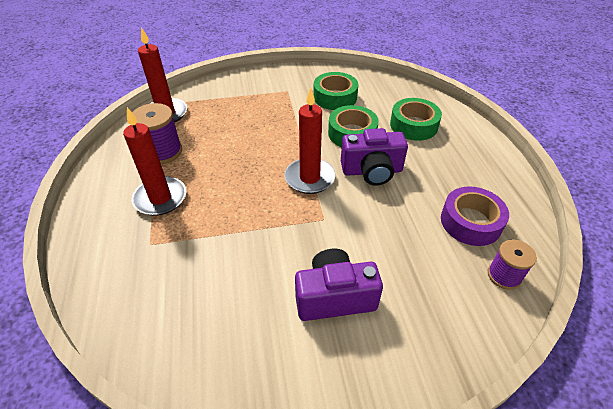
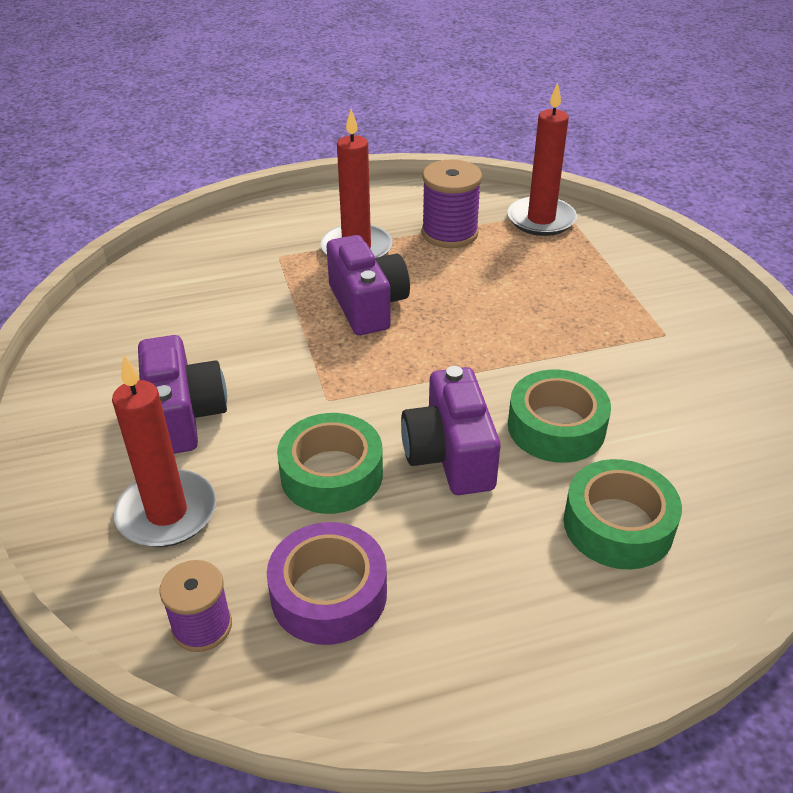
camera: 85 degrees right, 5 degrees down
red candle [285,88,335,194] -> red candle moved to [112,355,216,547]
green tape [313,72,358,110] -> green tape moved to [277,413,383,514]
none -> purple camera [327,235,410,335]

